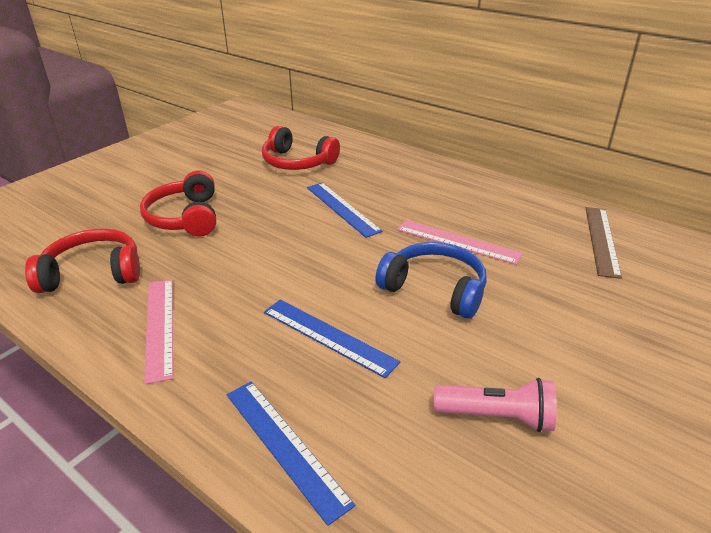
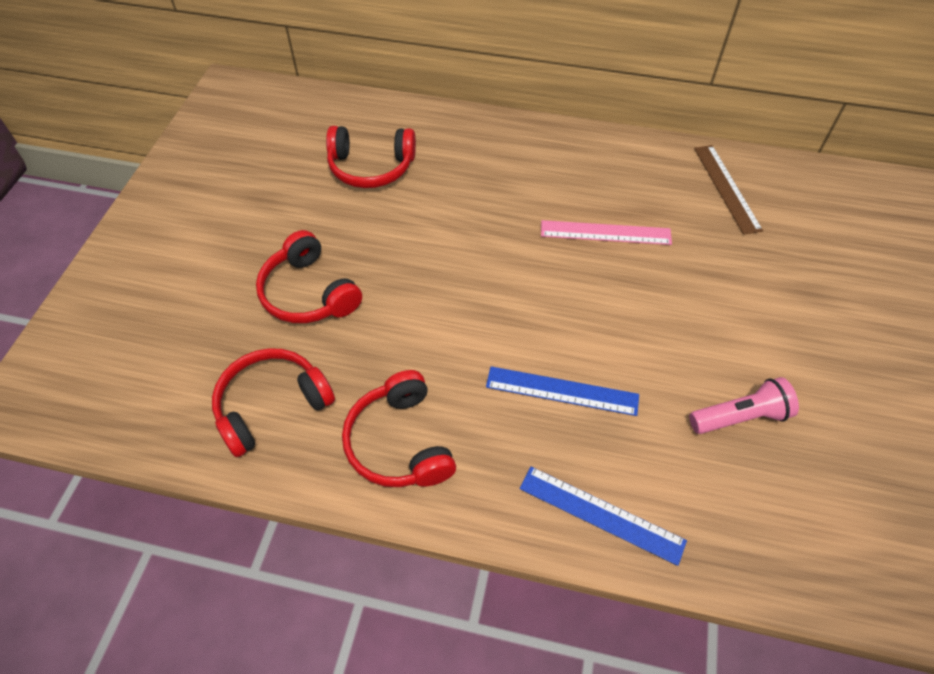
camera: 25 degrees left, 20 degrees up
pink ruler [144,279,173,384] -> red headphones [342,370,456,487]
blue ruler [307,183,382,238] -> none
blue headphones [375,242,487,319] -> none

